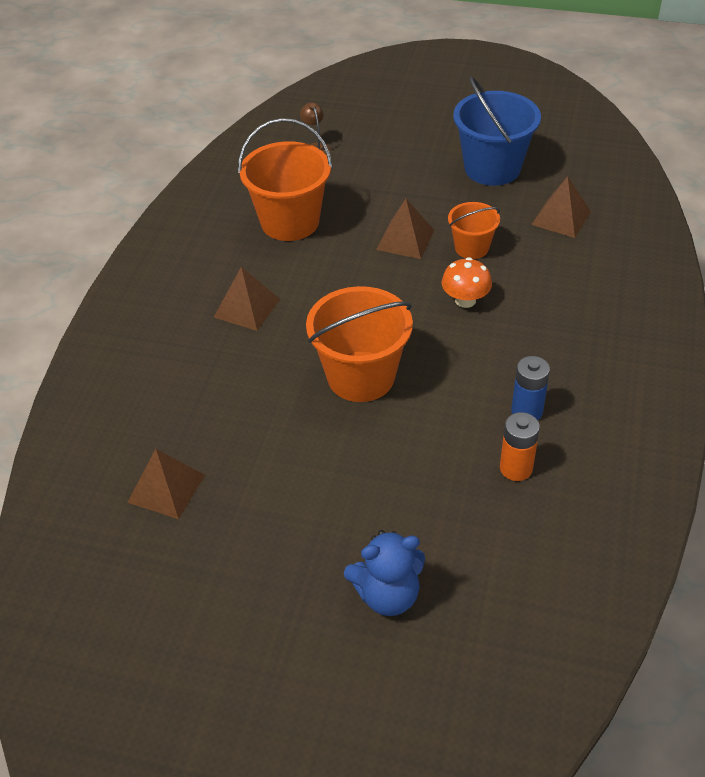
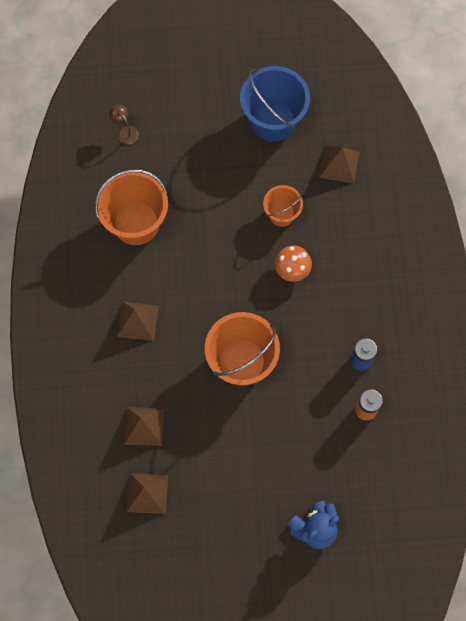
camera: 20 degrees left, 25 degrees up
brown pyramid [376,199,434,259] -> brown pyramid moved to [124,407,164,446]

